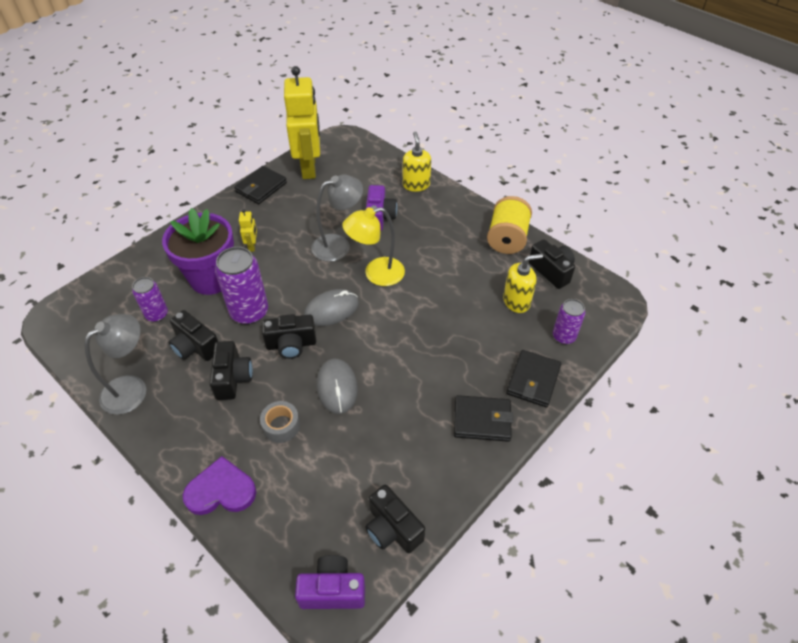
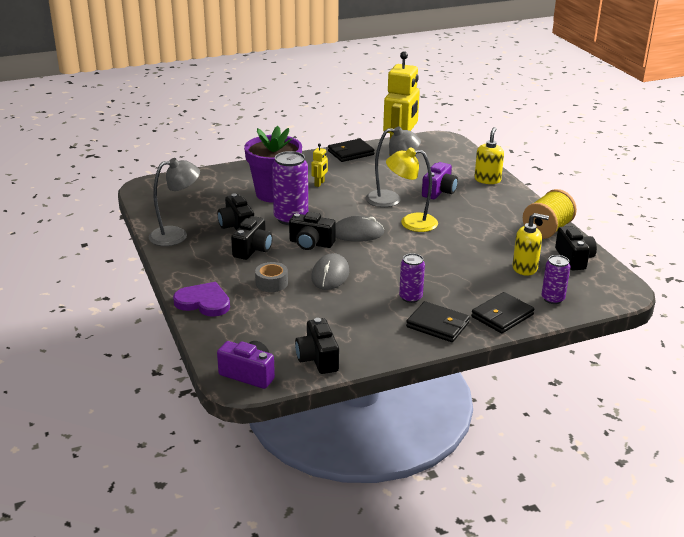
camera: 25 degrees right, 20 degrees down
purple can [132,277,168,322] -> purple can moved to [399,253,425,303]

